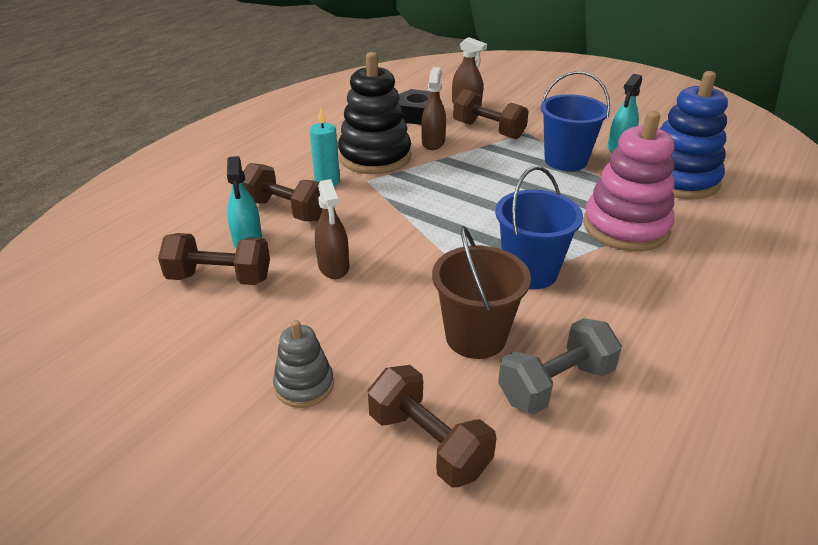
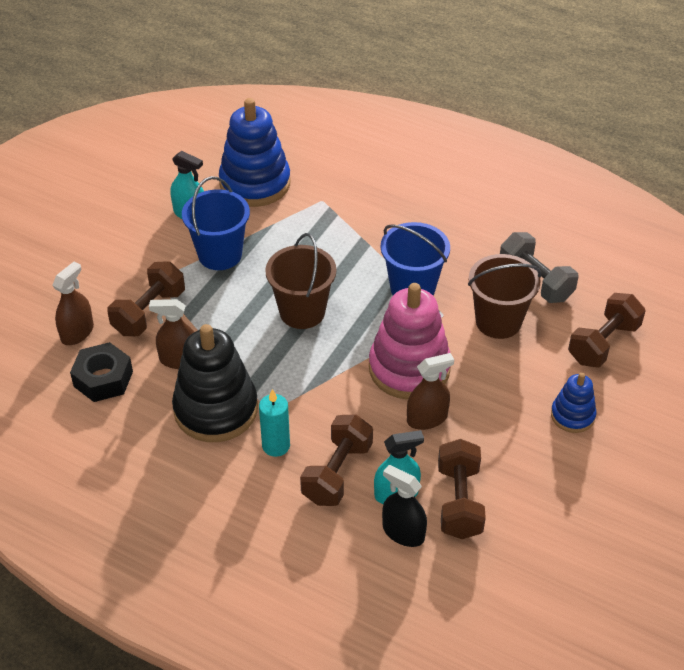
camera: 95 degrees left, 10 degrees up
grey stacking toy [273,320,334,408] -> blue stacking toy [551,373,597,433]
pink stacking toy [583,111,674,251] -> pink stacking toy moved to [369,283,451,399]
none -> brown bucket [265,233,337,329]
none -> black spray bottle [382,465,427,547]

